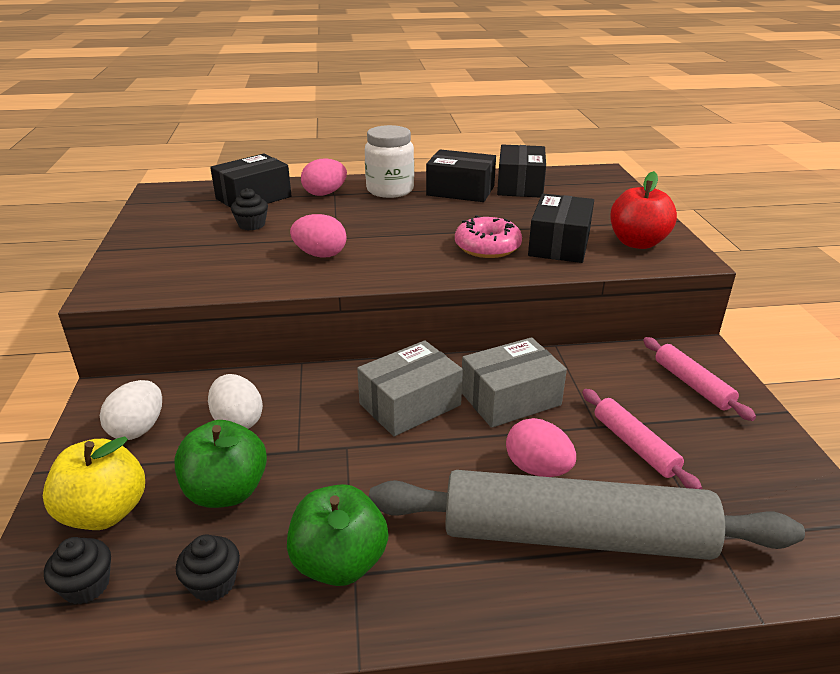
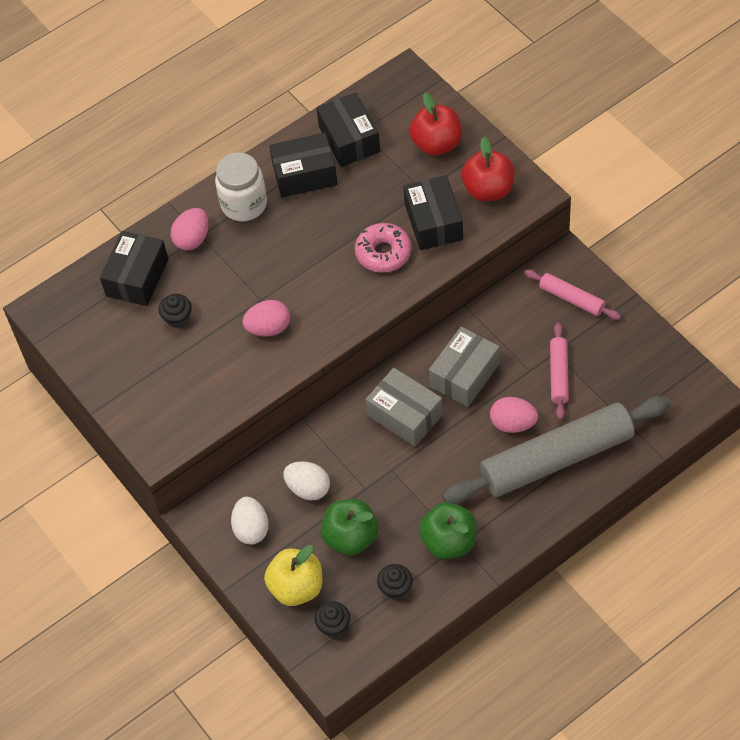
camera: 25 degrees left, 25 degrees up
grey box [357,341,463,436] -> grey box turned 75 degrees counterclockwise [366,368,443,447]
pink rolling pin [582,389,702,489] -> pink rolling pin turned 60 degrees clockwise [550,323,569,420]
none -> red apple [409,93,462,156]

